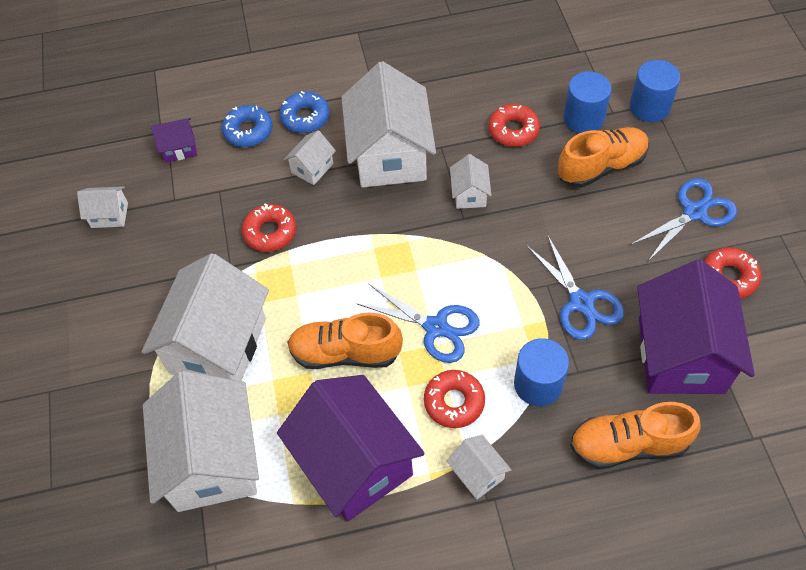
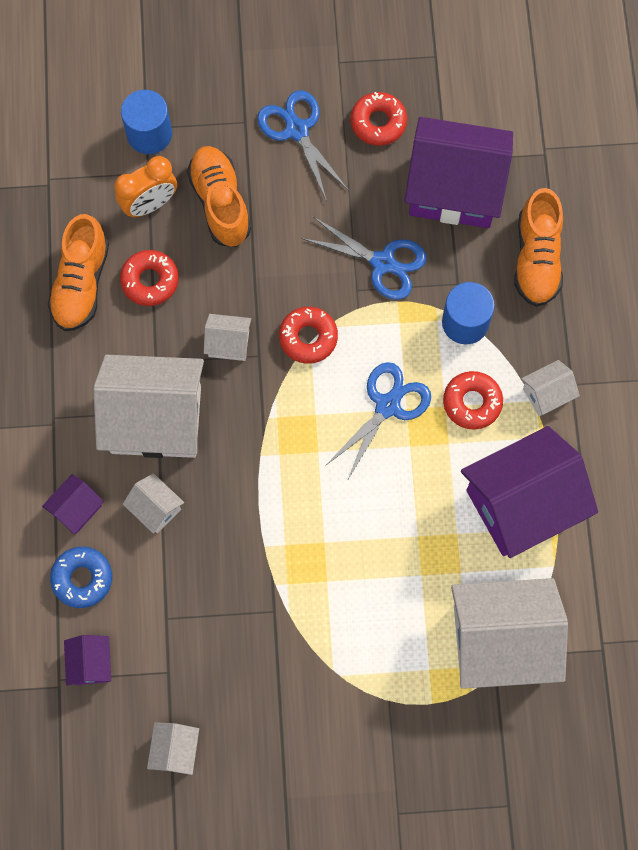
camera: 85 degrees left, 15 degrees up
white house [142,253,269,381] -> none
red donut [242,204,296,252] -> red donut moved to [279,307,338,364]
blue donut [279,91,330,133] -> purple house [42,474,104,534]
orange shoe [288,312,403,369] -> orange shoe moved to [48,214,109,331]
blue scissors [526,234,624,340] -> blue scissors turned 45 degrees clockwise [302,217,426,300]
blue cylinder [563,71,612,133] -> orange clock [114,156,177,217]

